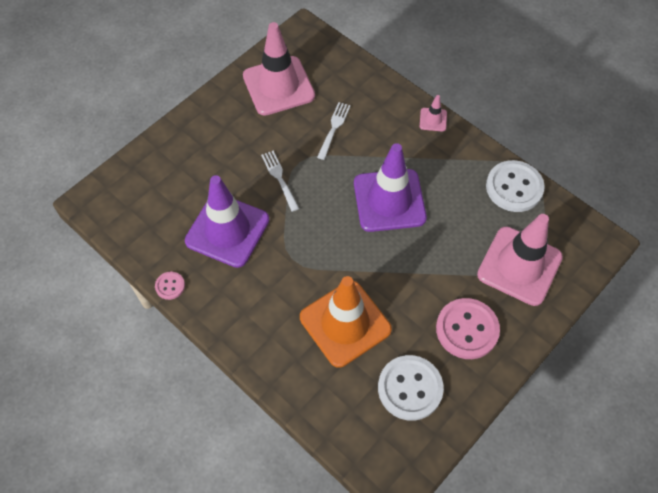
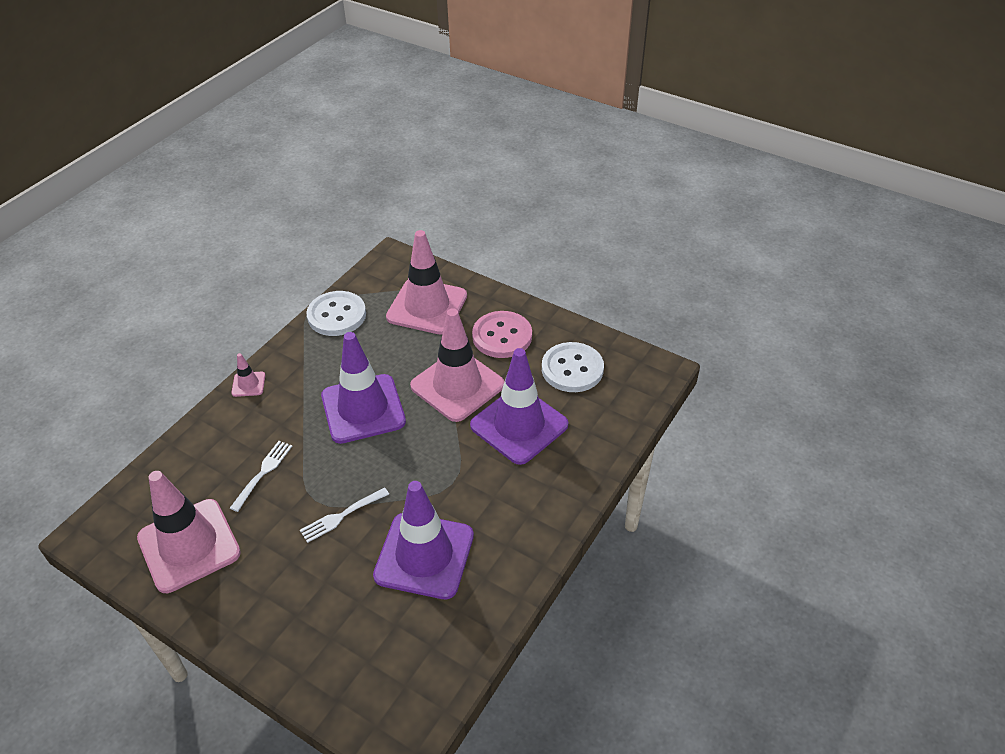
camera: 100 degrees left, 15 degrees down
pink button [155,272,185,300] -> none
orange traffic cone [300,276,392,368] -> purple traffic cone [470,348,568,465]
white fork [317,102,351,160] -> white fork turned 105 degrees clockwise [230,441,292,512]
none -> pink traffic cone [410,308,504,422]

